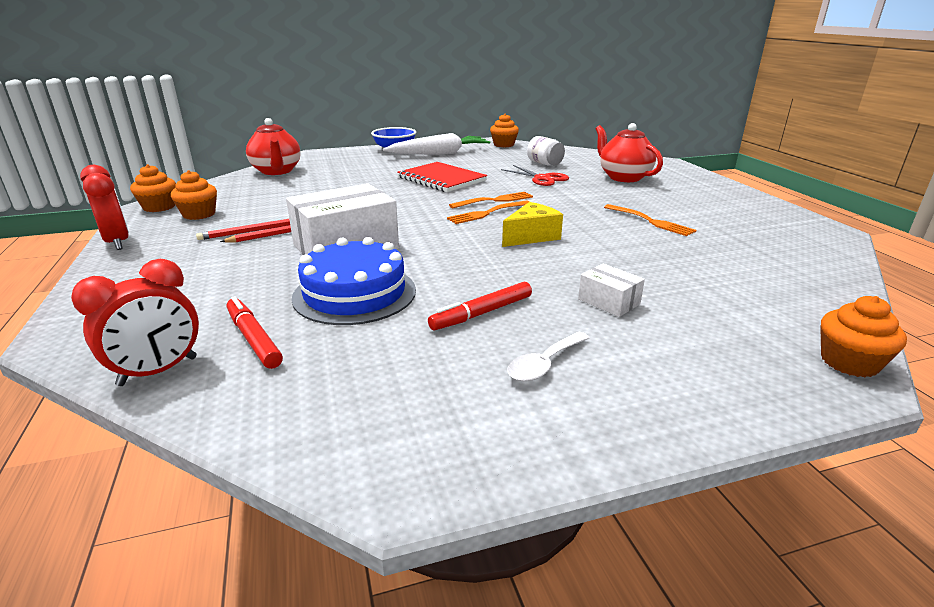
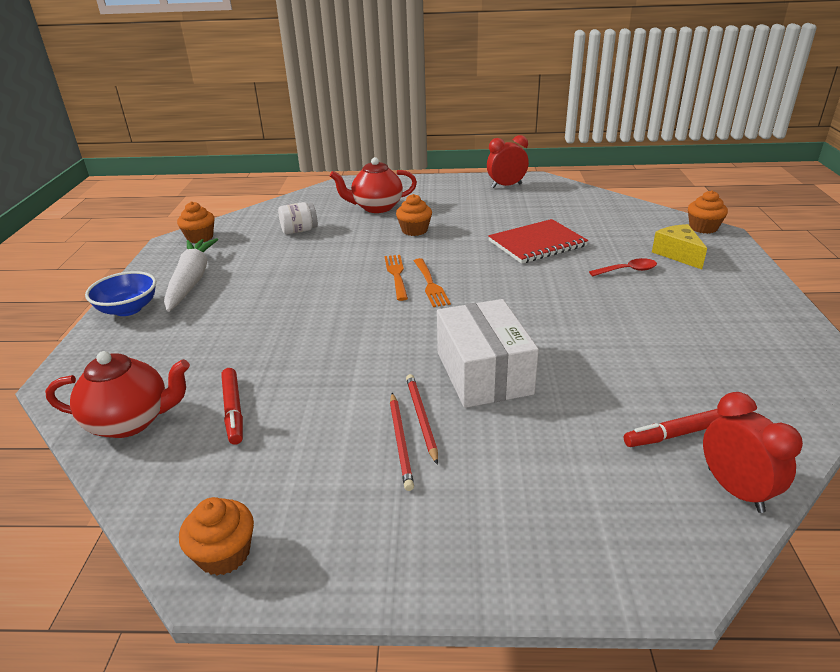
camera: 70 degrees left, 5 degrees up
red clock [80,165,129,250] -> red clock moved to [487,135,529,188]
orange cupcake [171,170,217,220] -> orange cupcake moved to [396,194,432,236]
blue cake [292,237,416,325] -> none
red notebook [397,162,487,192] -> red notebook moved to [488,219,588,264]
red marker [428,282,532,330] -> red marker moved to [221,368,243,445]
red scissors [501,165,569,186] -> none
yellow cheese [502,202,563,247] -> yellow cheese moved to [652,224,707,269]
white spoon [507,332,590,382] -> none
white box [578,264,645,317] -> red spoon [589,258,657,276]
orange fork [604,204,696,236] -> none

